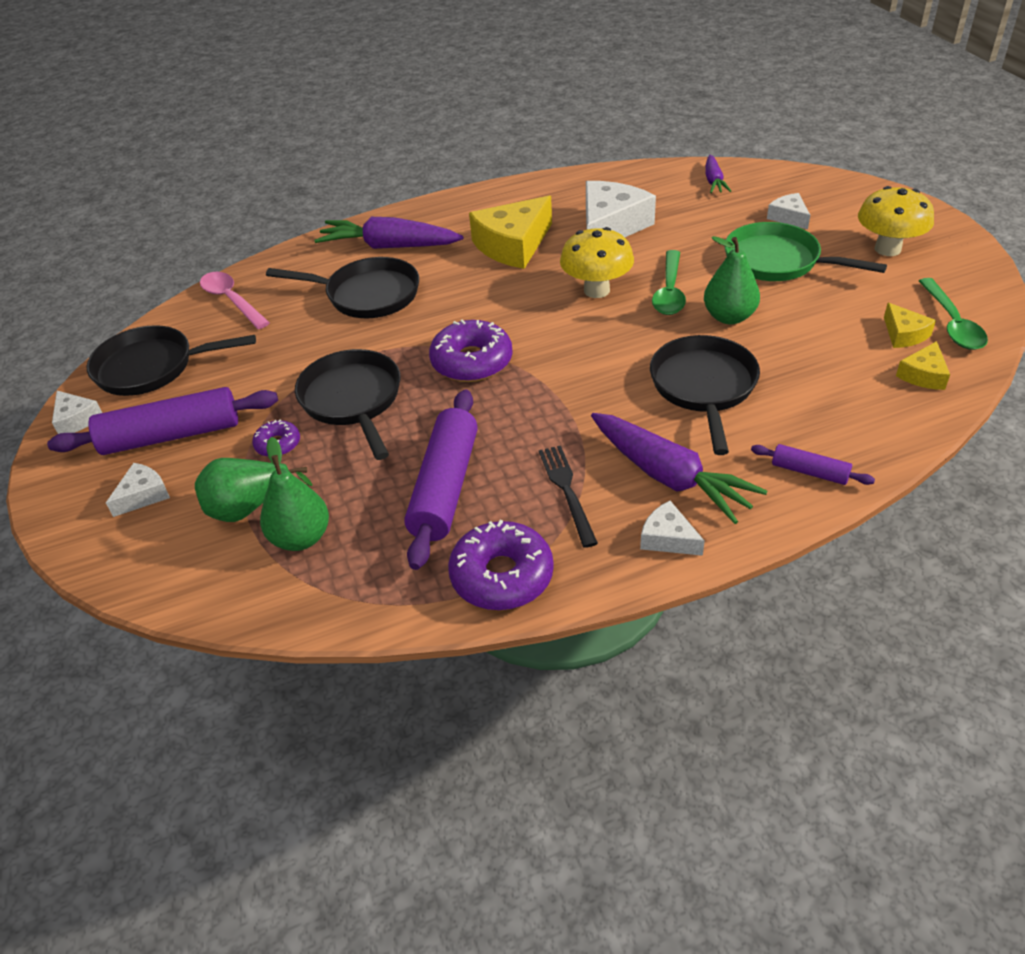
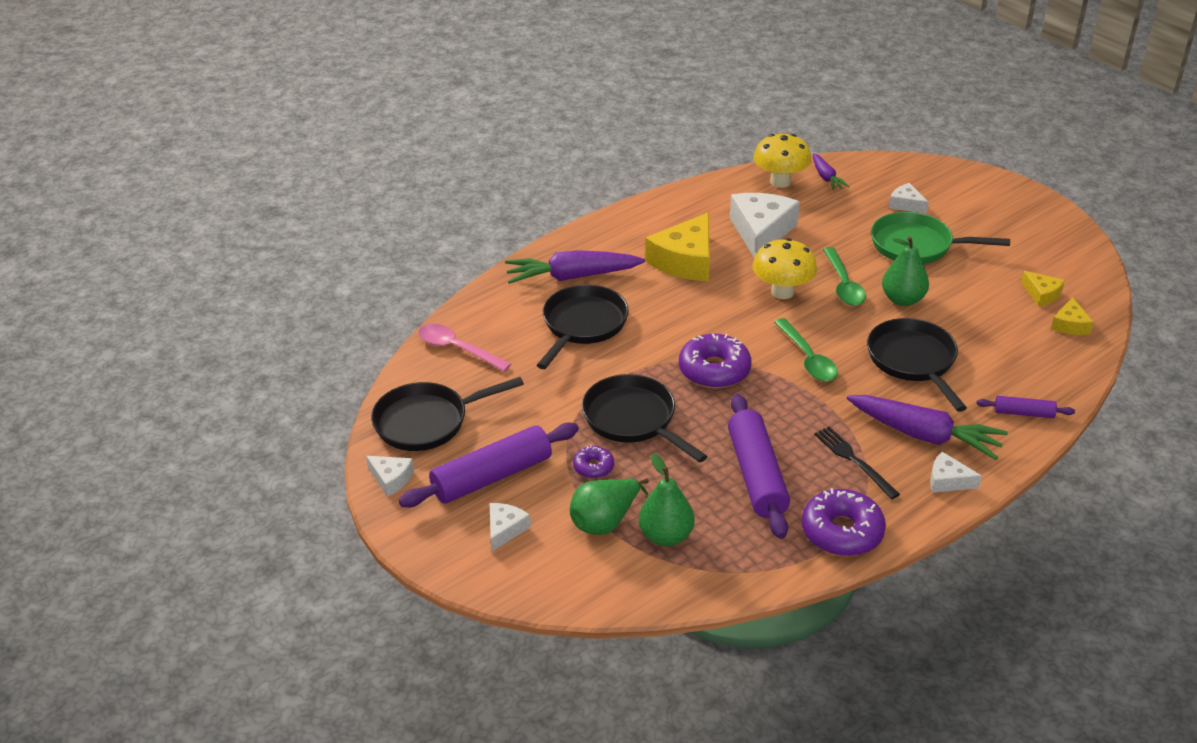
camera: 20 degrees left, 5 degrees down
black pan [266,257,419,318] -> black pan turned 60 degrees counterclockwise [537,285,629,369]
yellow mushroom [858,186,934,256] -> yellow mushroom moved to [753,134,812,188]
green spoon [919,278,988,350] -> green spoon moved to [774,318,838,381]

